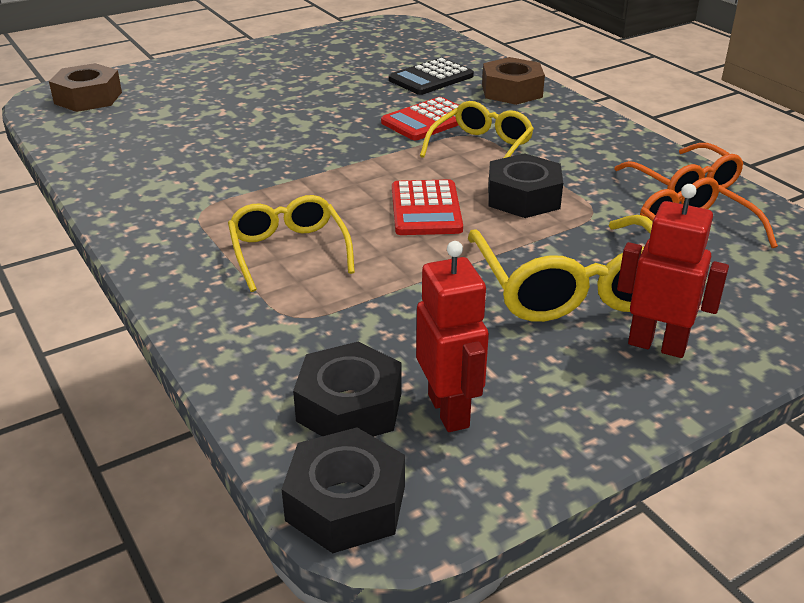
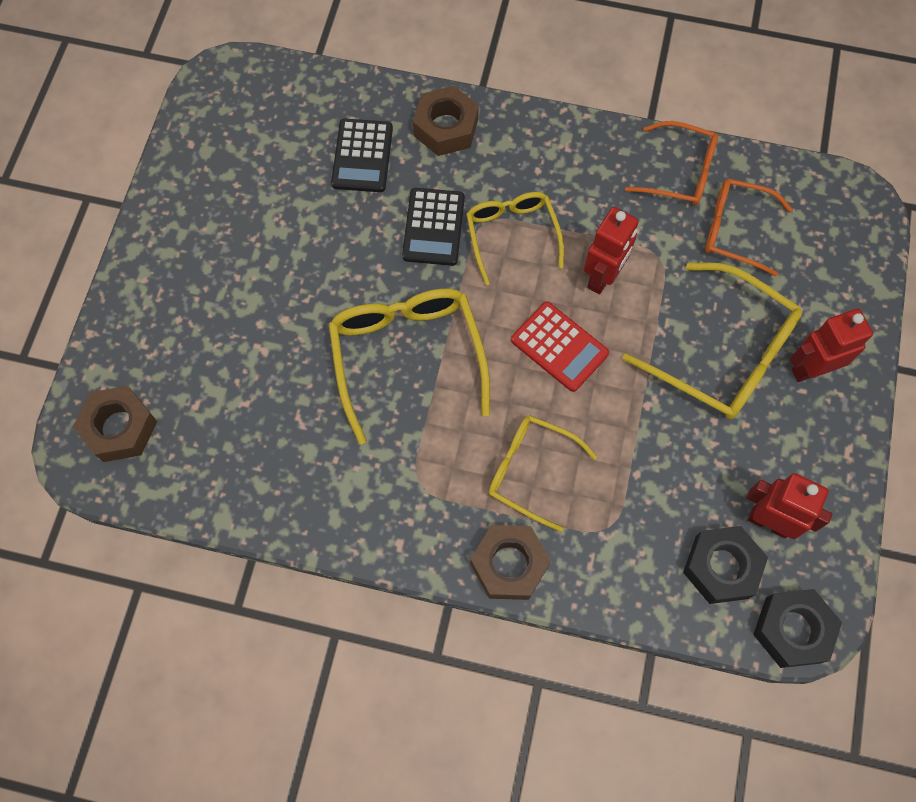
camera: 45 degrees left, 35 degrees up
red calculator [381,97,459,140] -> black calculator [402,188,465,266]
black nut [488,153,563,218] -> red robot [584,207,639,294]
none -> yellow glasses [329,288,490,444]
none -> brown nut [470,525,551,600]

